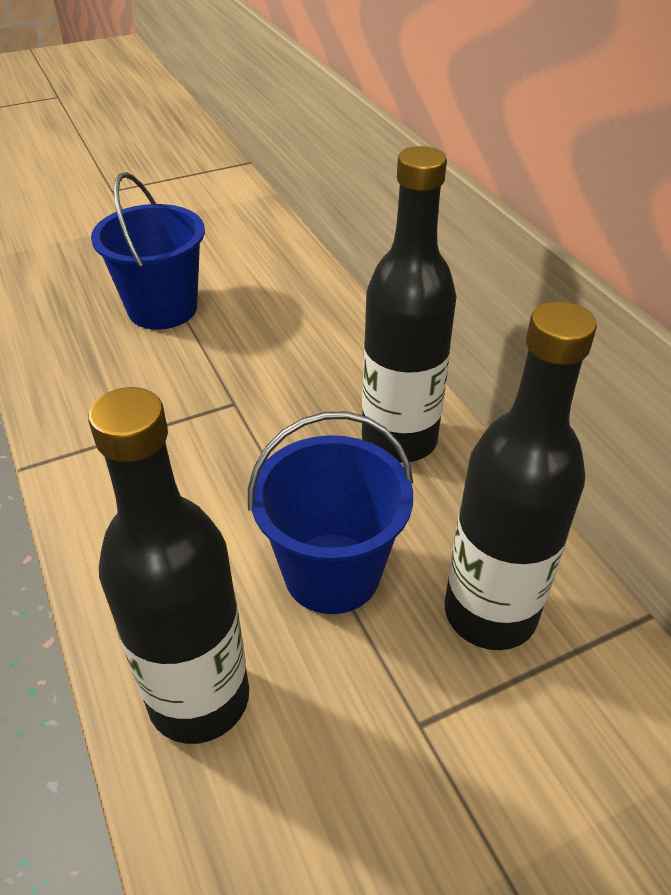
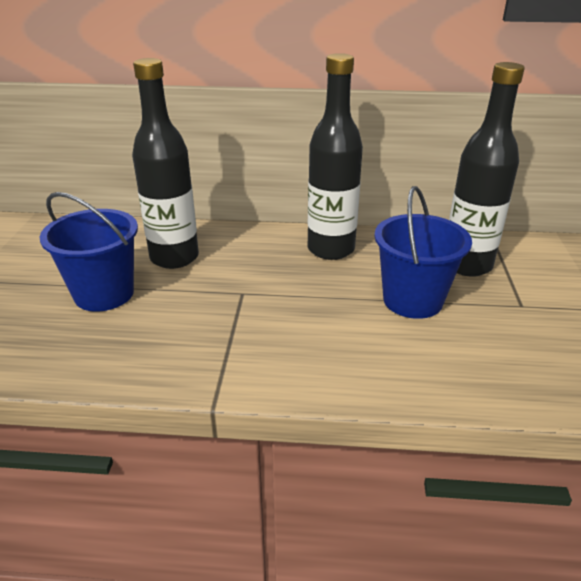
camera: 60 degrees left, 10 degrees down
black bottle [88,387,249,744] -> black bottle moved to [132,58,199,269]

